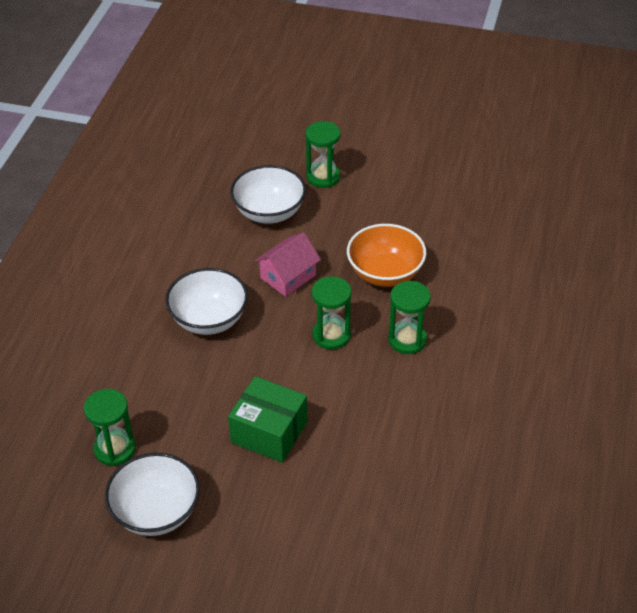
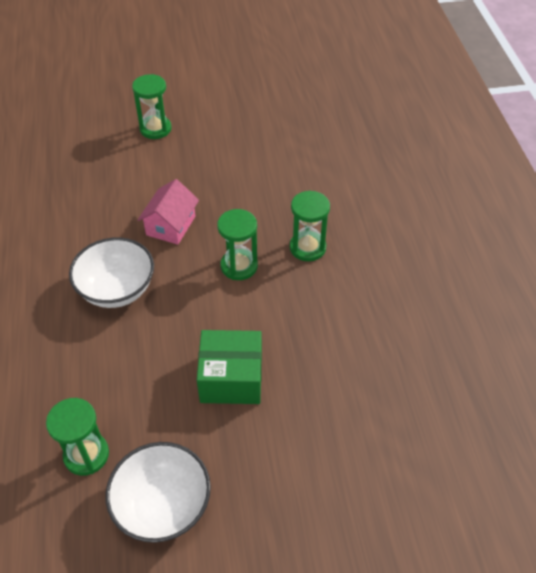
camera: 25 degrees left, 5 degrees up
white bowl [230,165,306,224] -> none
orange bowl [347,224,426,287] -> none

